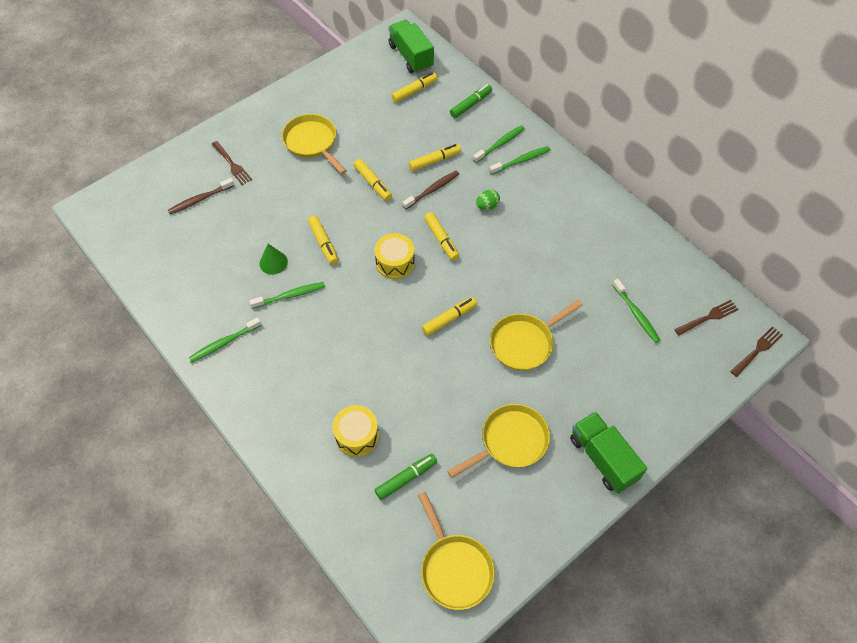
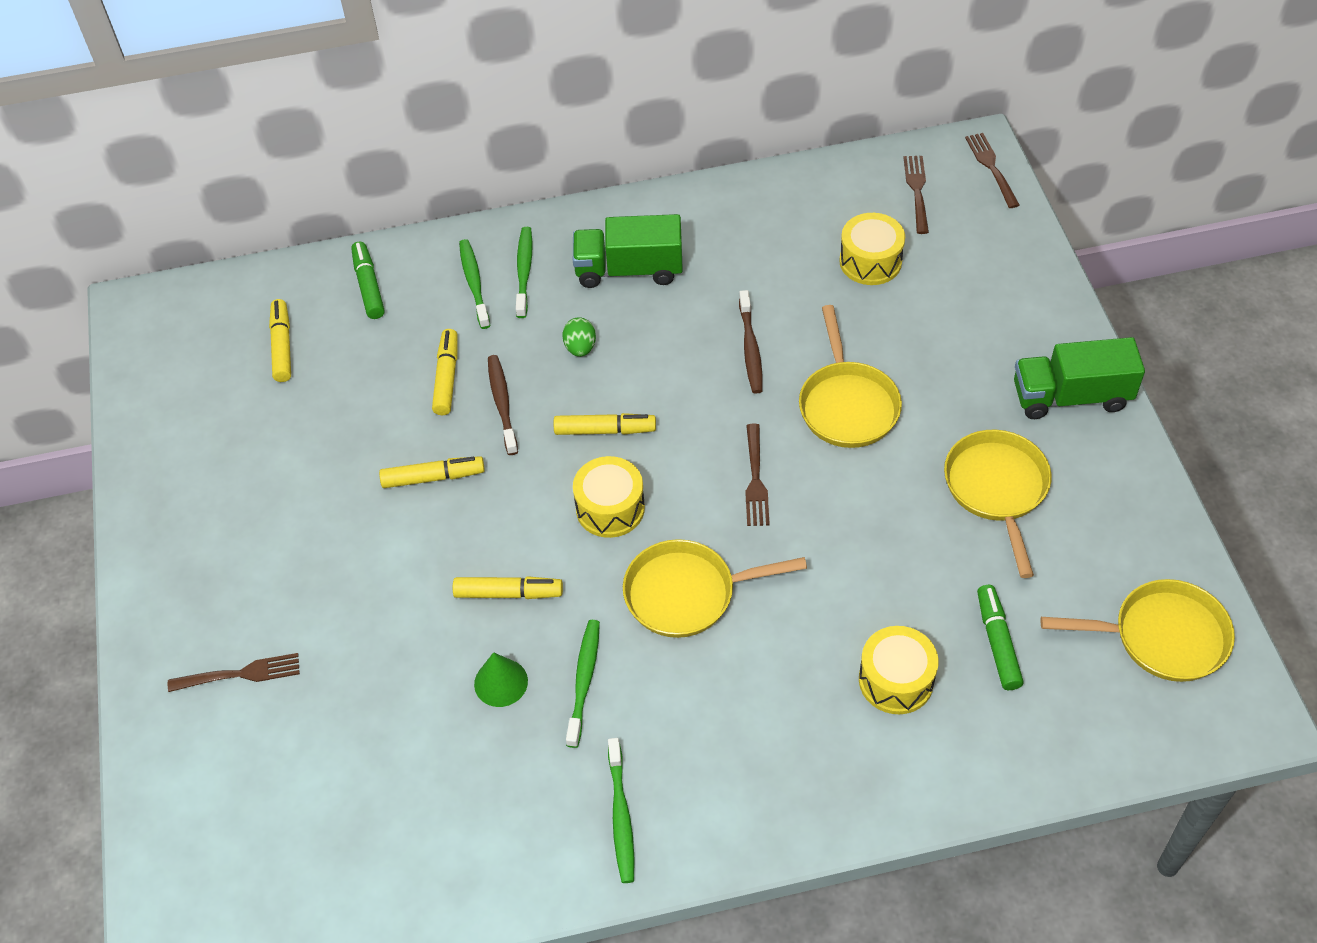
camera: 60 degrees left, 5 degrees down
brown toothbrush [168,178,234,214] -> brown toothbrush moved to [739,290,763,393]
yellow pan [282,114,347,174] -> yellow pan moved to [623,539,807,638]
green truck [388,20,434,74] -> green truck moved to [573,214,683,288]
yellow marker [422,297,477,336] -> brown fork [745,424,770,526]
green toothbrush [612,279,660,343] -> yellow drum [839,213,905,285]

